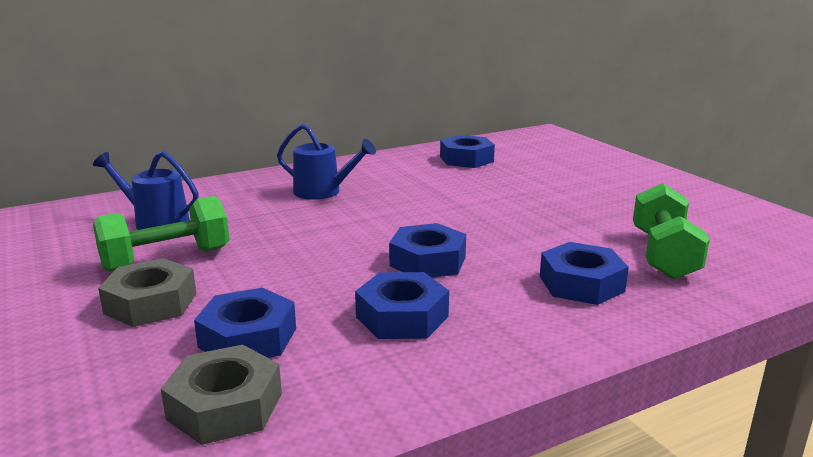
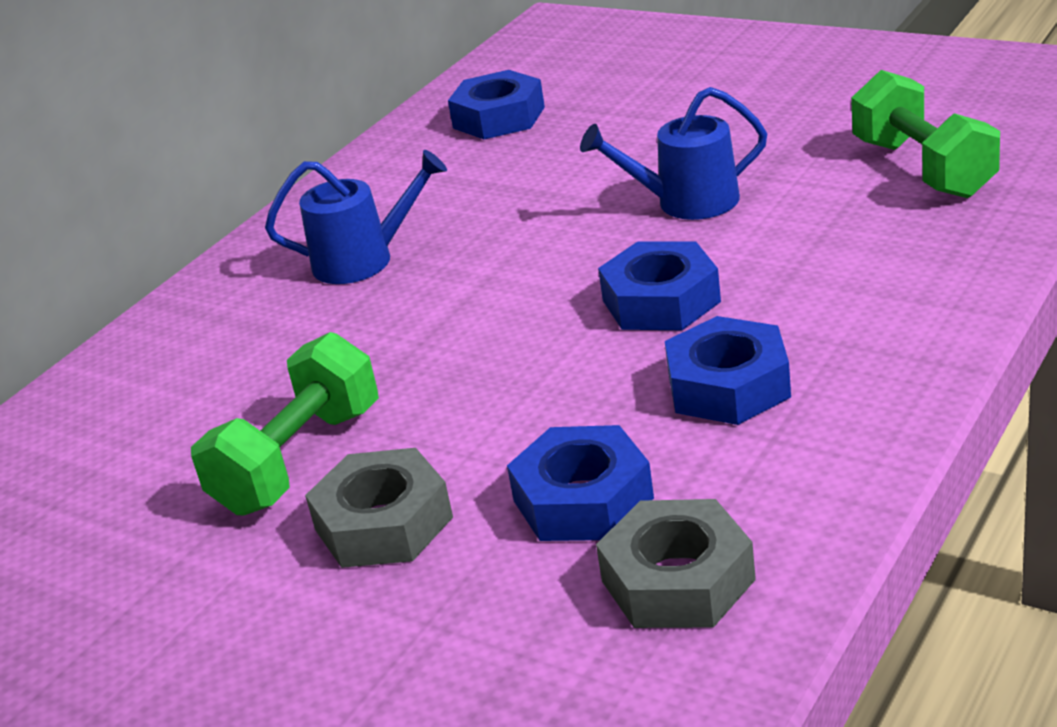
camera: 25 degrees left, 10 degrees up
blue watering can [93,151,199,230] -> blue watering can moved to [580,87,767,220]
blue nut [540,242,629,305] -> none

